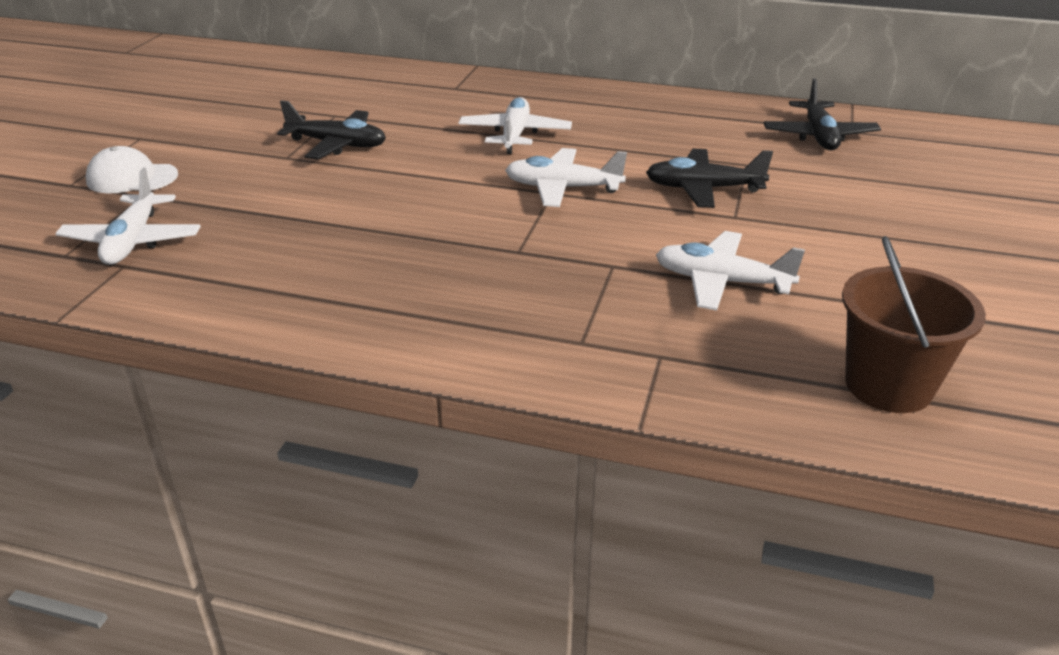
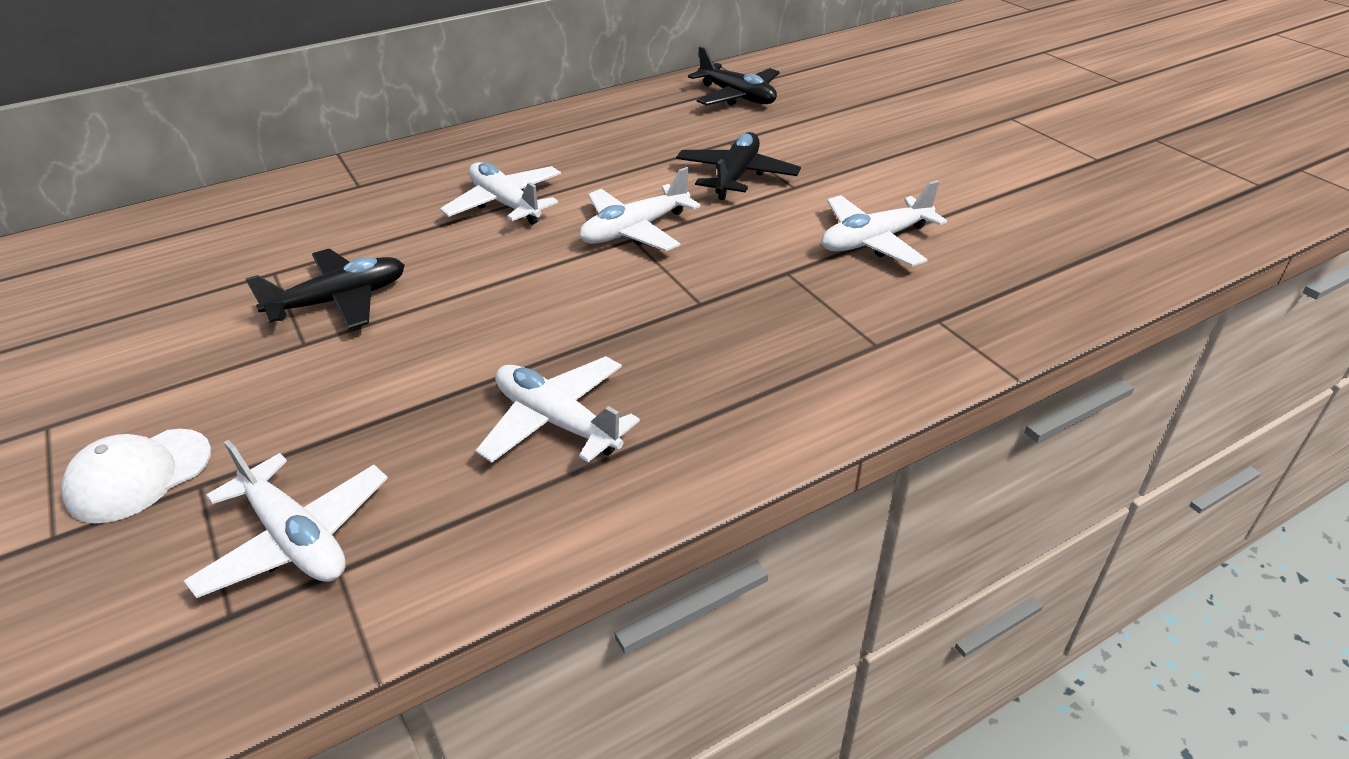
camera: 45 degrees left, 5 degrees up
black plane [646,149,773,208] -> black plane turned 150 degrees clockwise [676,132,801,200]
brown bucket [842,236,986,413] -> none
none -> white plane [476,356,640,463]

